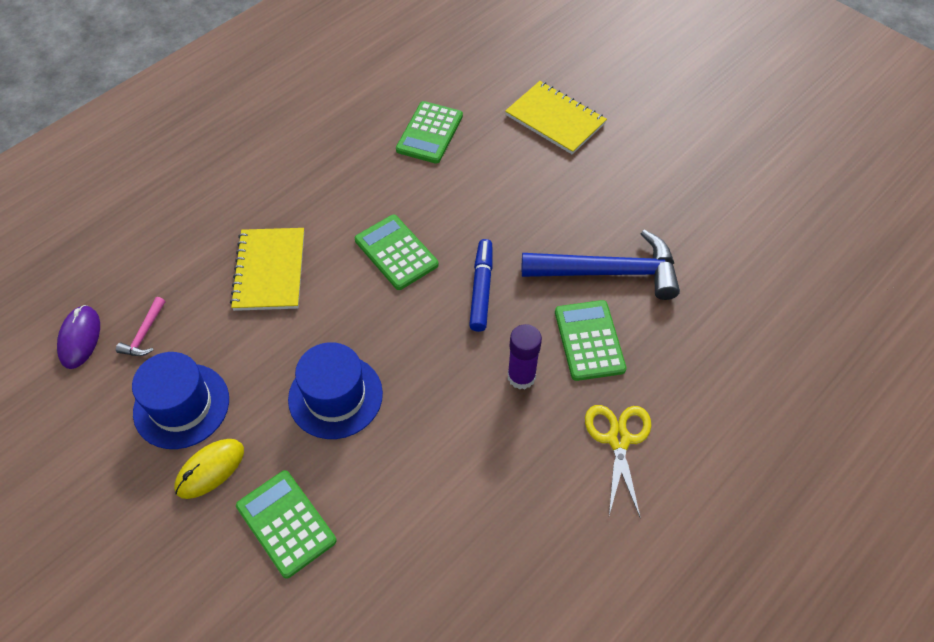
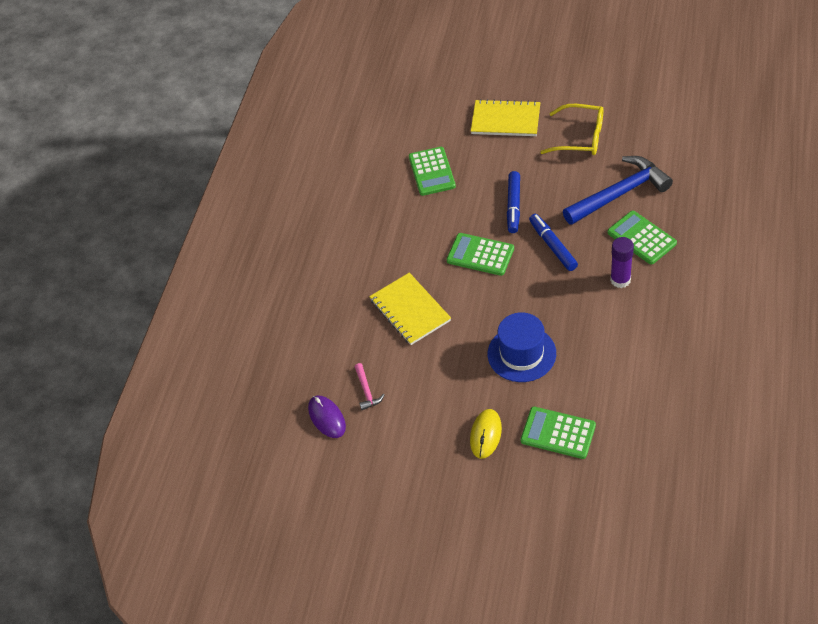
camera: 25 degrees left, 5 degrees down
blue hat [132,352,229,449] -> none
yellow scissors [585,405,651,517] -> none
none -> blue marker [507,171,520,233]
none -> yellow glasses [541,104,603,155]

